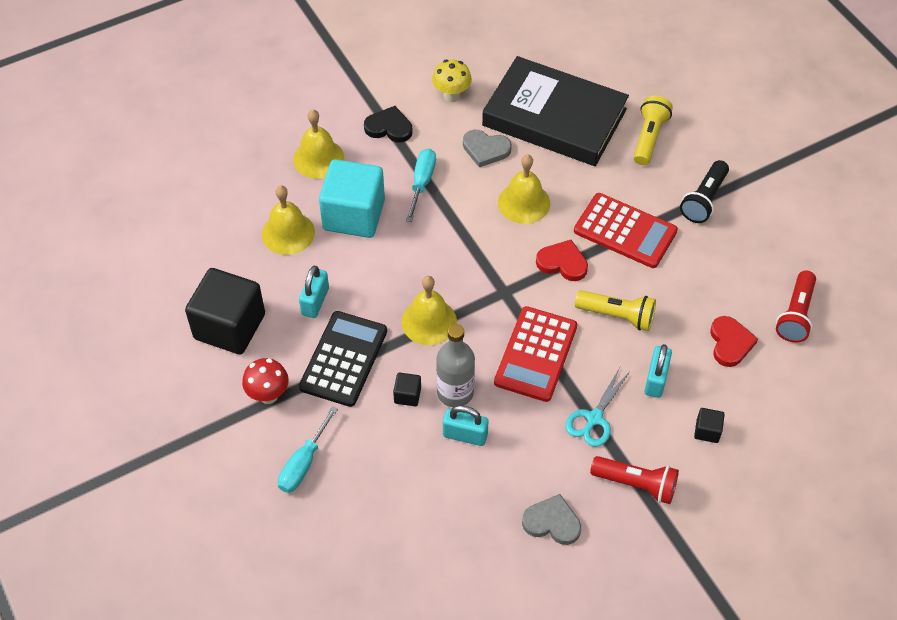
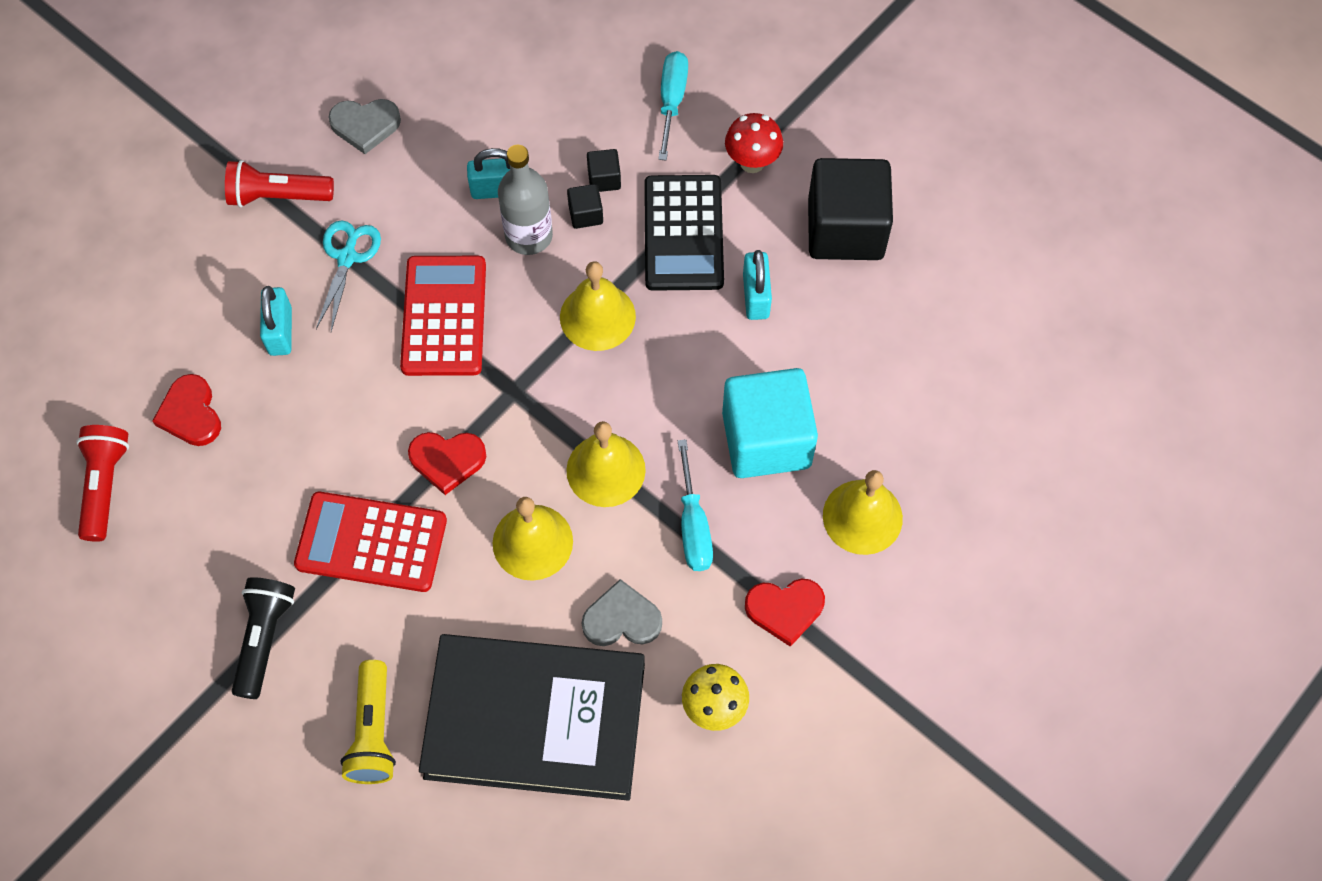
camera: 160 degrees right, 10 degrees up
yellow bell [262,186,315,255] -> yellow bell moved to [566,421,646,507]
black heart [364,106,412,142] -> red heart [745,579,825,647]
yellow flashlight [575,290,656,331] -> none
black cube [694,408,725,443] -> black cube moved to [587,149,621,192]

